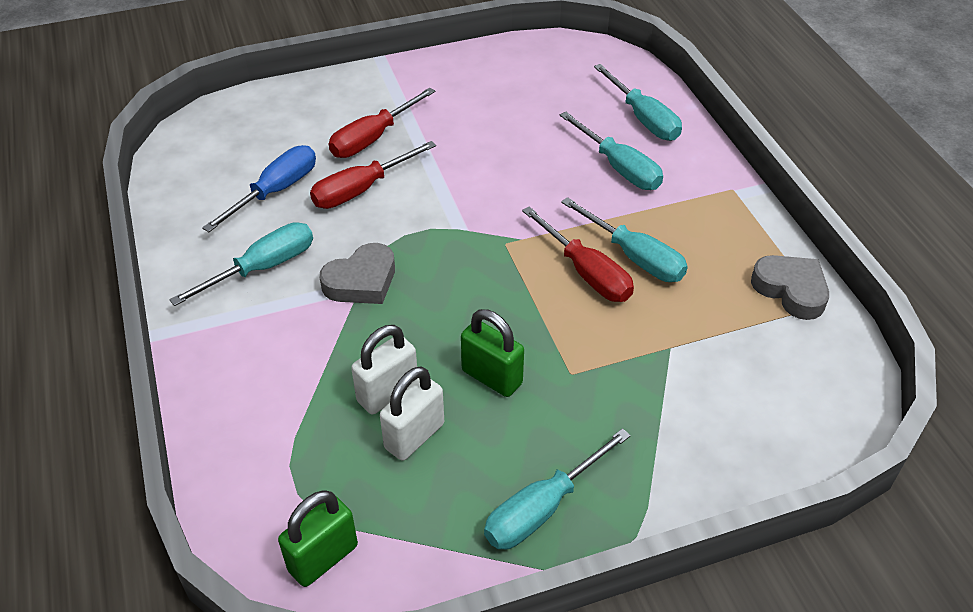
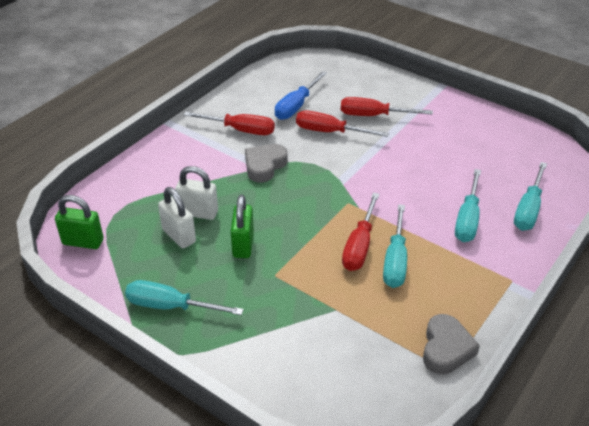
camera: 55 degrees right, 5 degrees down
turquoise screwdriver [170,222,313,306] -> red screwdriver [184,112,275,135]
blue screwdriver [202,145,316,232] -> blue screwdriver turned 120 degrees clockwise [275,71,327,120]
grey heart [320,243,395,304] -> grey heart turned 105 degrees clockwise [245,144,288,182]
white padlock [380,367,444,461] -> white padlock turned 45 degrees clockwise [158,187,196,248]

